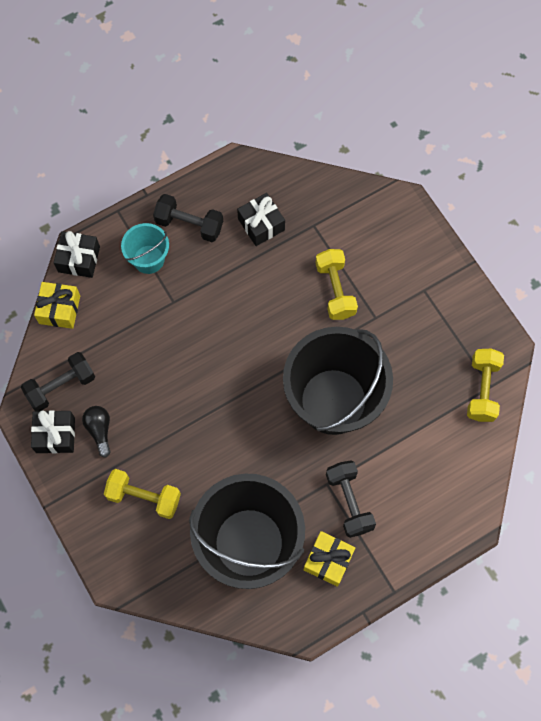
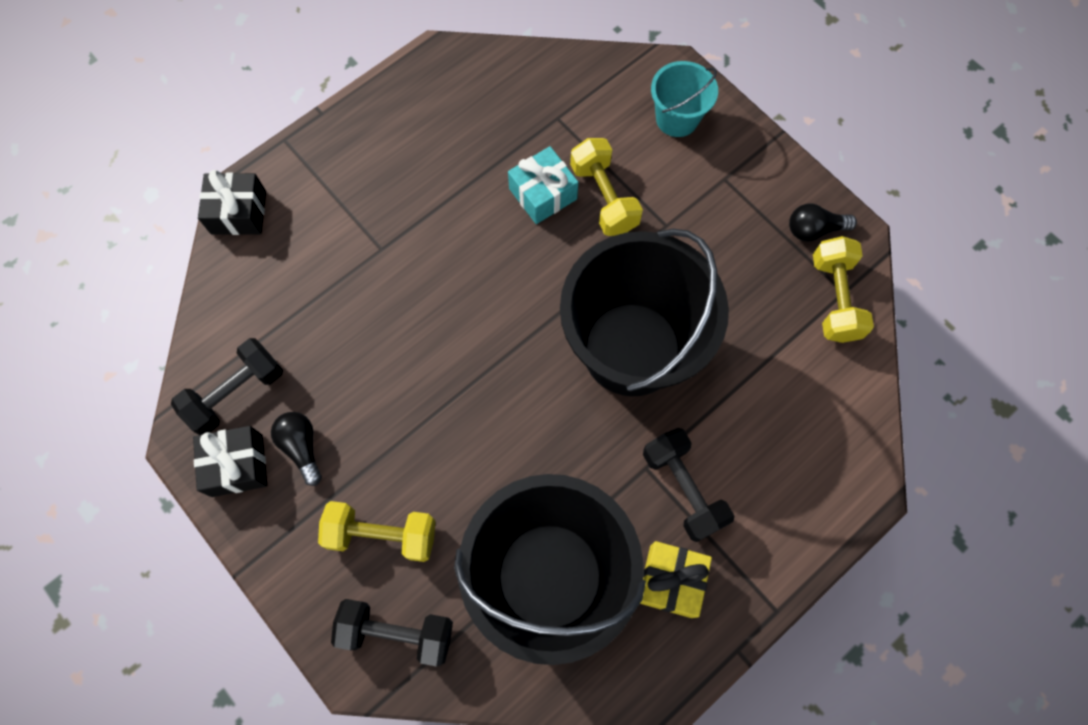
camera: 10 degrees left, 0 degrees up
yellow gift [34,282,80,329] -> none
turquoise bucket [121,223,169,274] -> turquoise bucket moved to [651,61,718,137]
black dumbbell [153,194,223,242] -> black dumbbell moved to [331,599,453,667]
black gift [237,193,285,246] -> none
none -> turquoise gift [508,146,578,224]
none -> black light bulb [789,203,857,242]

